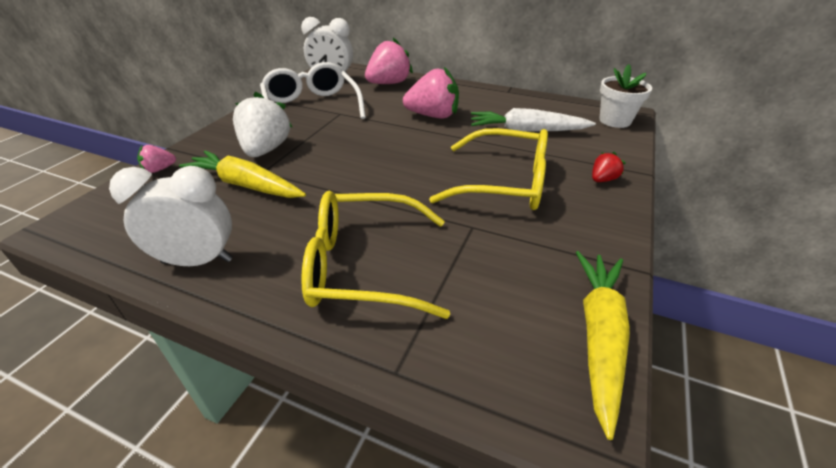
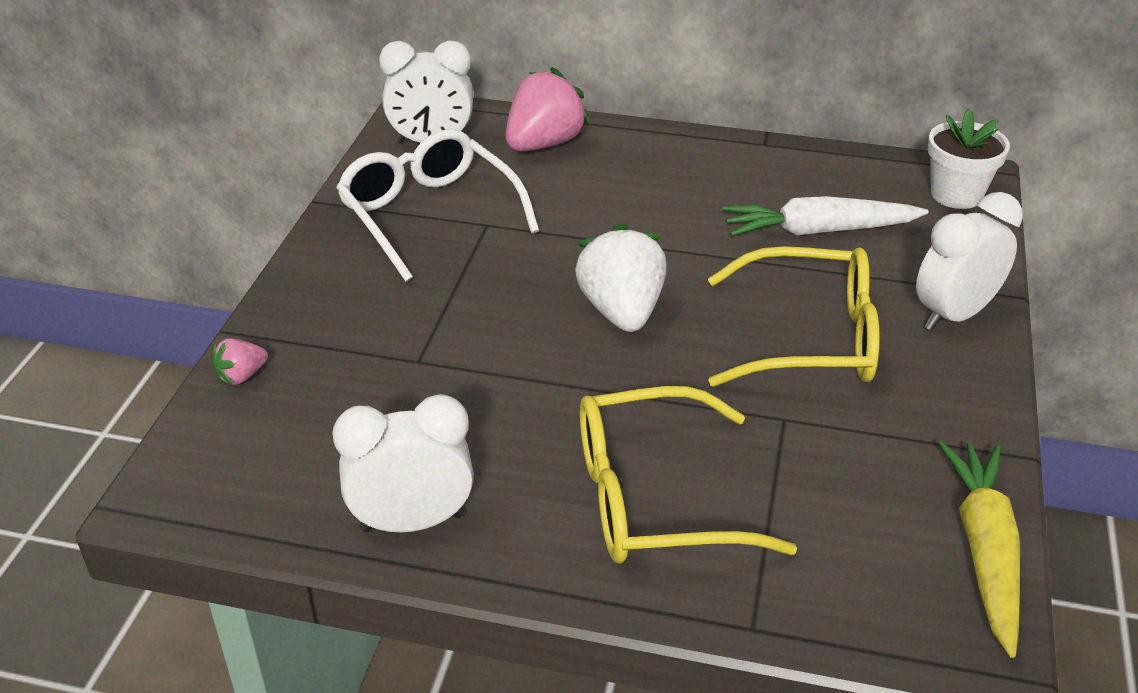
camera: 10 degrees left, 0 degrees up
yellow carrot [179,150,306,198] -> none
white strawberry [233,92,292,157] -> white strawberry moved to [575,223,667,332]
pink strawberry [403,67,459,119] -> none
red strawberry [592,152,626,182] -> white clock [916,192,1023,331]

